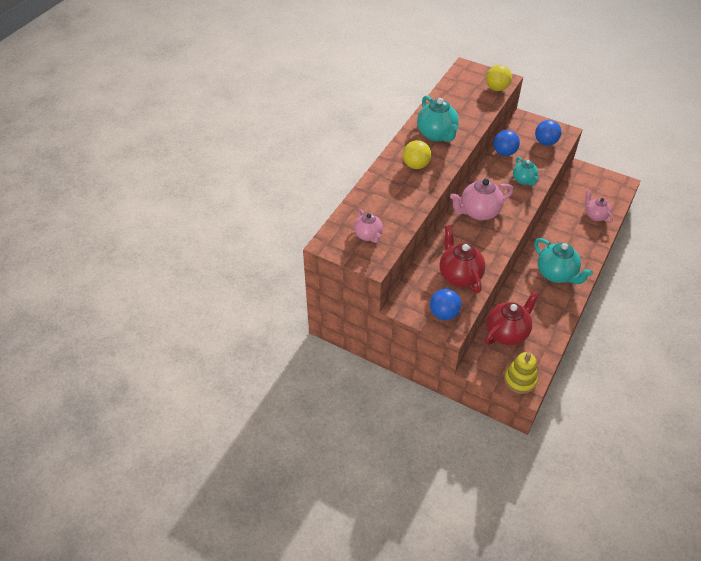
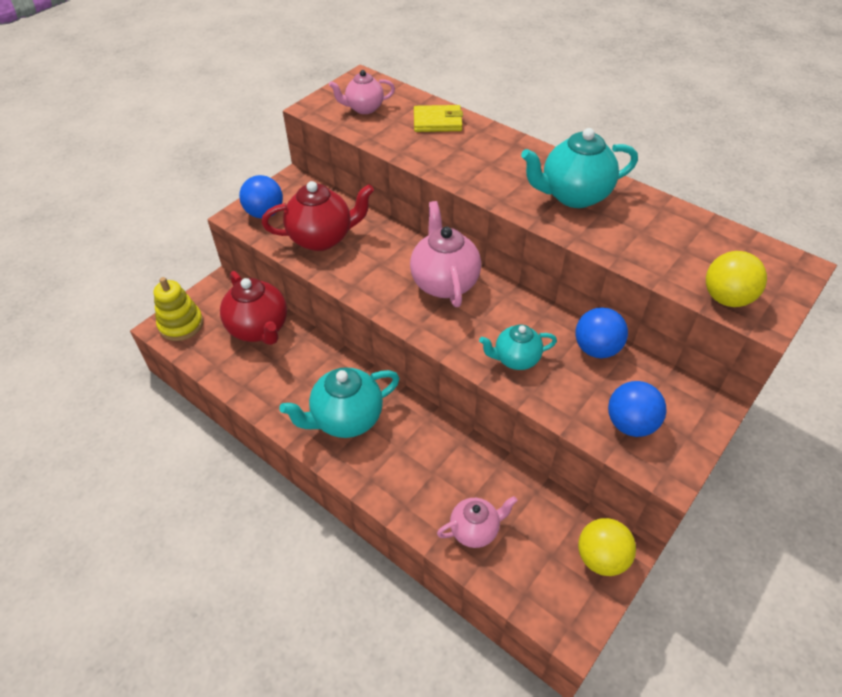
camera: 100 degrees right, 0 degrees up
yellow ball [403,140,431,169] -> yellow ball moved to [578,518,636,576]
none -> yellow wallet [414,105,463,132]

